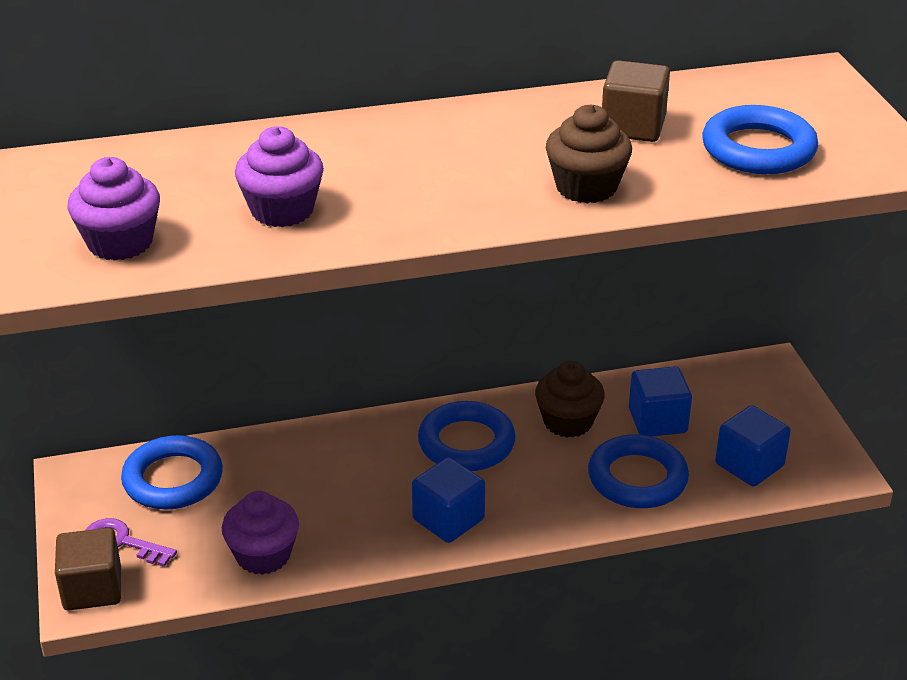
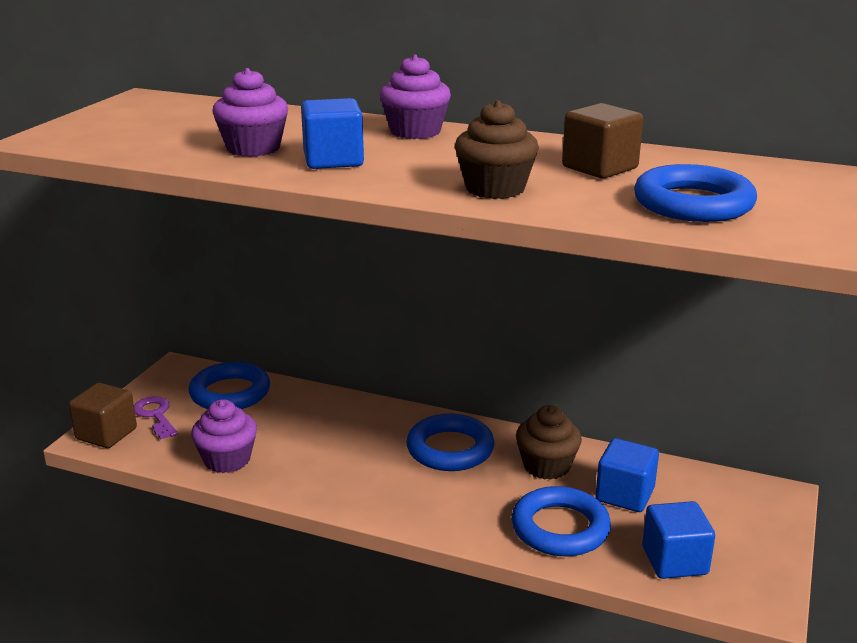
camera: 35 degrees right, 10 degrees down
purple cupcake [68,157,160,261] -> purple cupcake moved to [380,55,451,139]
blue cube [412,457,485,543] -> blue cube moved to [301,98,364,169]

